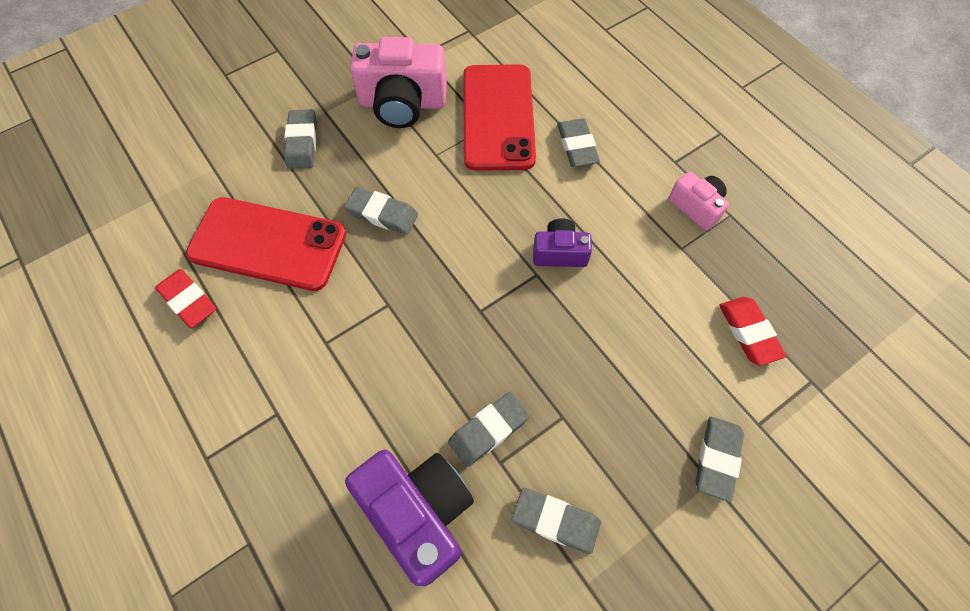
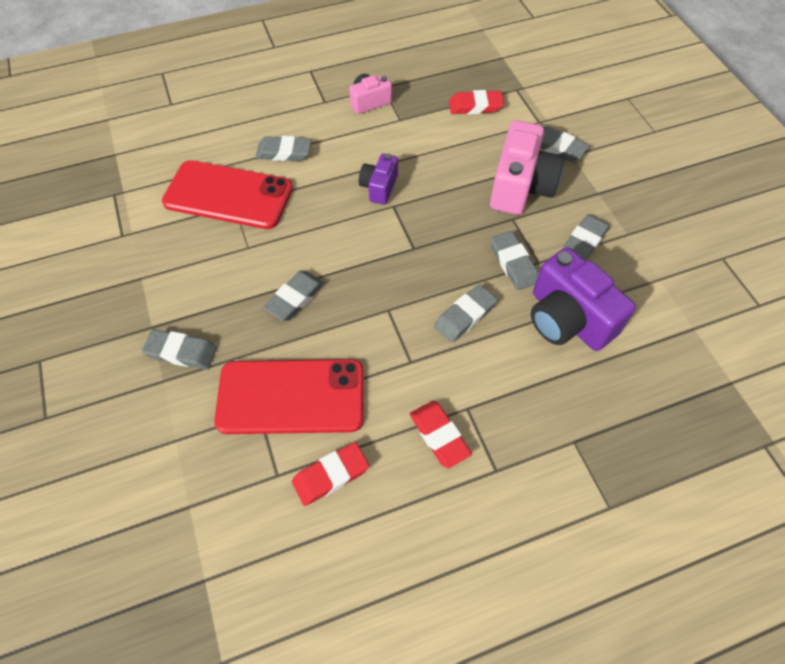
camera: 75 degrees left, 5 degrees down
red phone [186,197,346,291] -> red phone turned 60 degrees clockwise [214,359,364,434]
purple camera [345,450,474,586] -> purple camera turned 105 degrees counterclockwise [531,247,636,351]
pink camera [350,37,447,128] -> pink camera moved to [490,120,564,215]
none -> red eraser [410,401,472,468]
none -> grey eraser [434,284,497,342]

